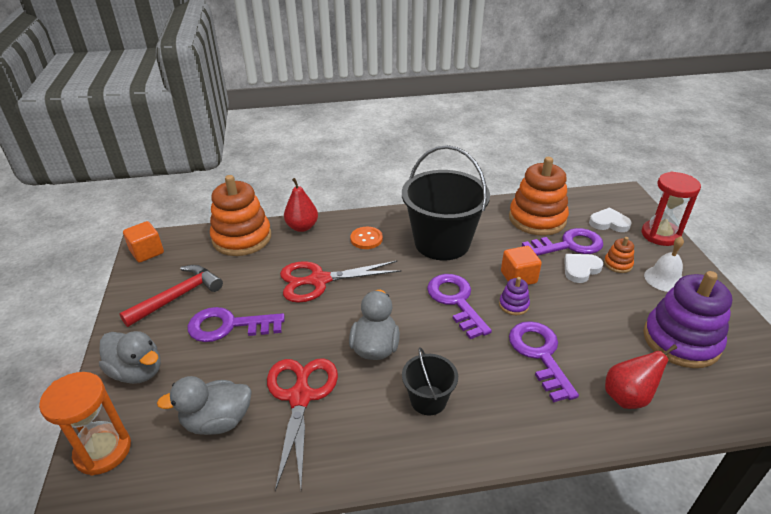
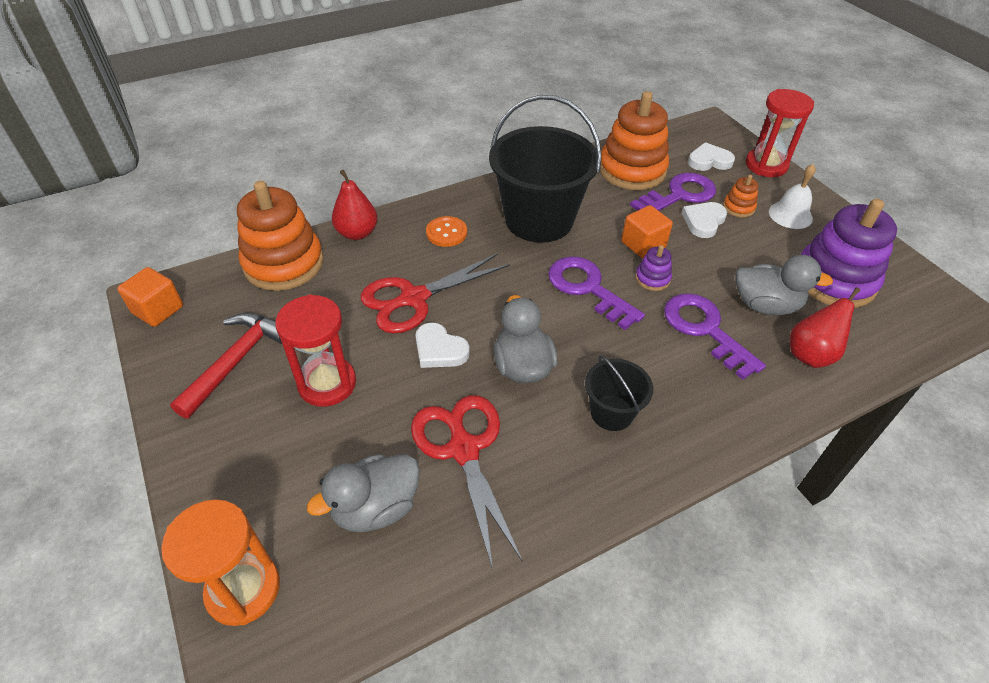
camera: 20 degrees left, 10 degrees up
grey duck [99,331,161,384] -> grey duck moved to [735,255,833,316]
purple key [187,307,285,342] -> red hourglass [275,294,356,407]
none -> white heart [415,323,470,368]

